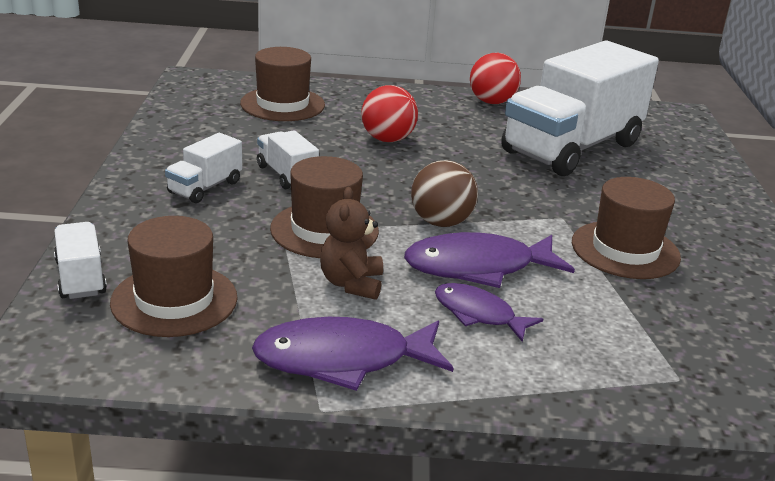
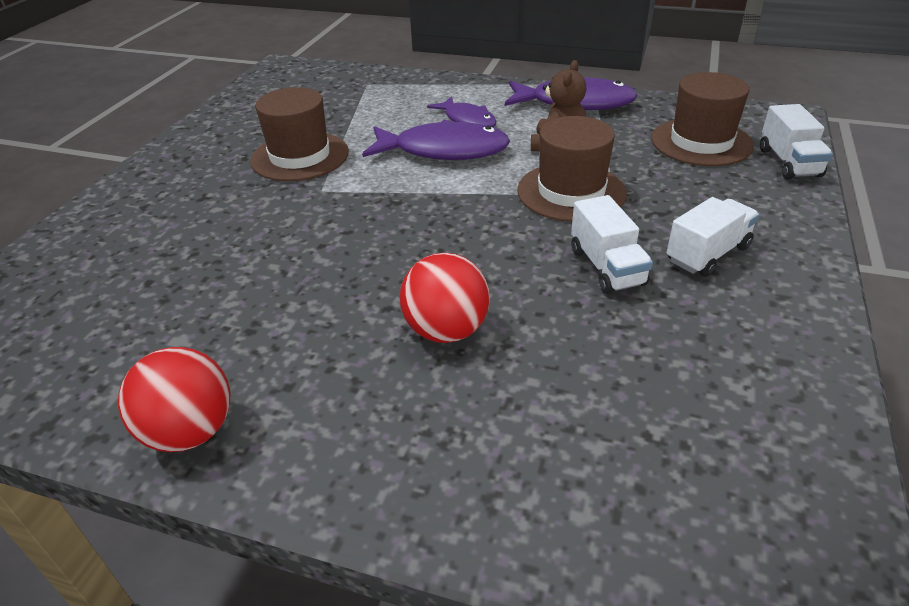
camera: 160 degrees left, 10 degrees up
brown hat [240,47,325,121] -> none
brown ball [411,160,478,227] -> none
white truck [501,41,659,176] -> none

